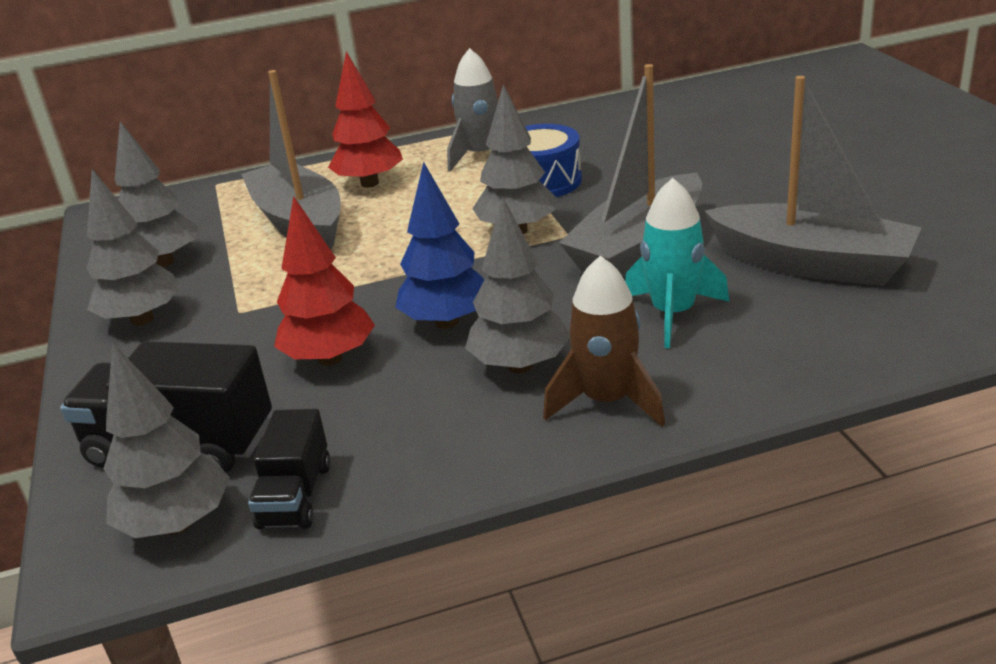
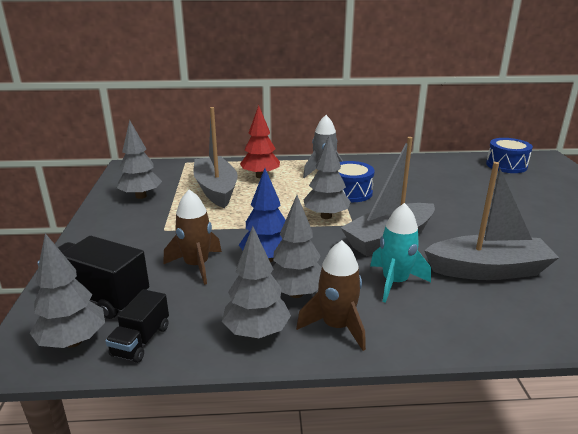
camera: 10 degrees right, 5 degrees down
grey tree [86,169,181,326] -> grey tree moved to [222,226,291,338]
red tree [274,196,375,366] -> brown rocket [164,189,222,285]
grey boat [705,76,922,286] -> grey boat turned 45 degrees counterclockwise [424,162,559,280]
none -> blue drum [486,138,533,173]

